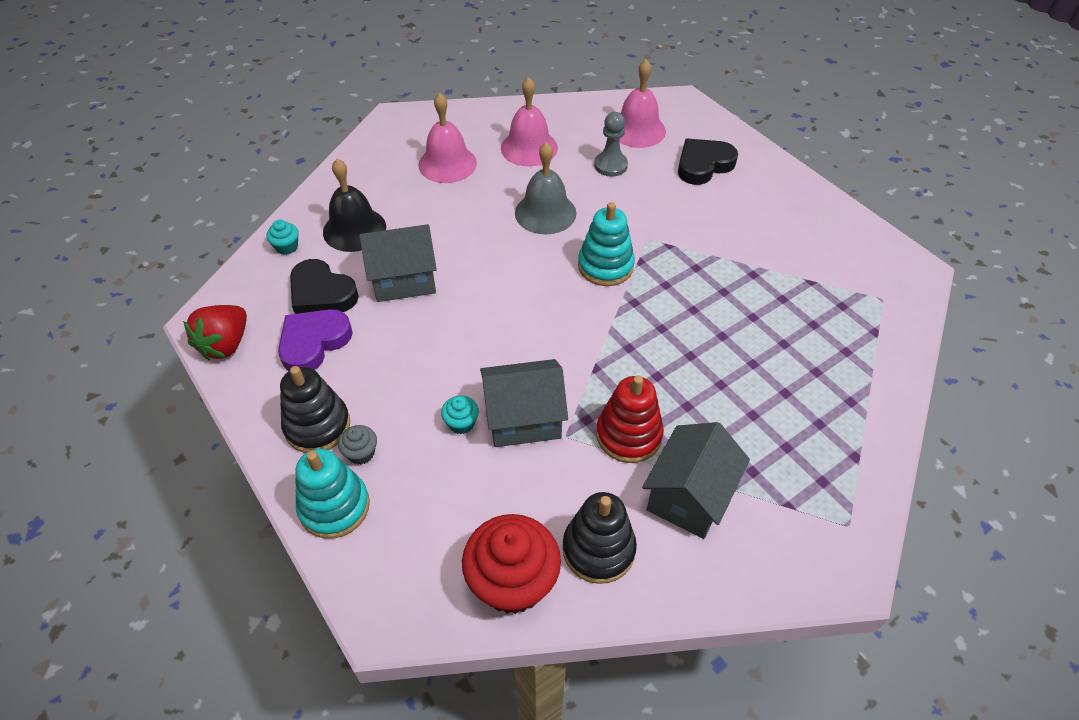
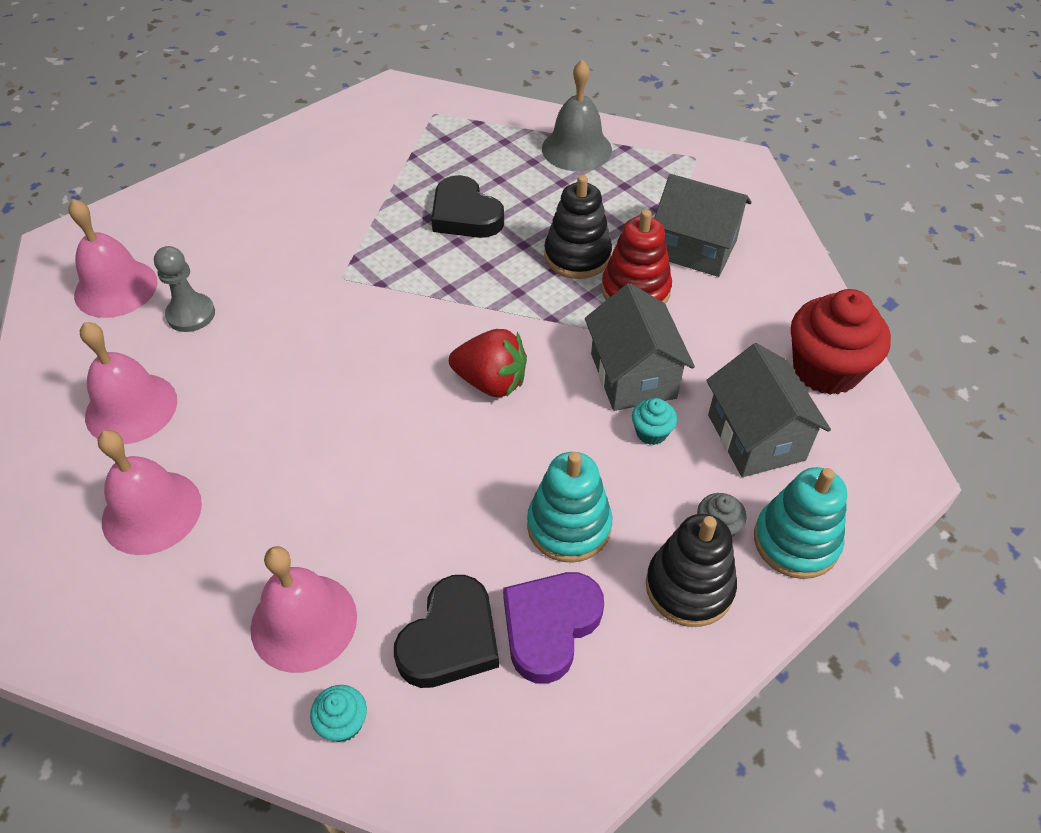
camera: 95 degrees left, 0 degrees up
red strawberry [183,305,247,360] -> red strawberry moved to [449,329,527,397]
purple heart [278,309,353,371] -> purple heart turned 90 degrees clockwise [503,572,604,684]
black bell [323,159,386,252] -> pink bell [250,546,357,673]
grey house [359,224,437,302] -> grey house moved to [706,343,831,477]
grey bell [515,142,576,234] -> grey bell moved to [542,60,612,171]
black stacking toy [563,492,637,584] -> black stacking toy moved to [544,175,612,279]
turquoise stacking toy [578,202,635,286] -> turquoise stacking toy moved to [527,452,612,563]
black heart [678,139,738,185] -> black heart moved to [431,175,504,238]

